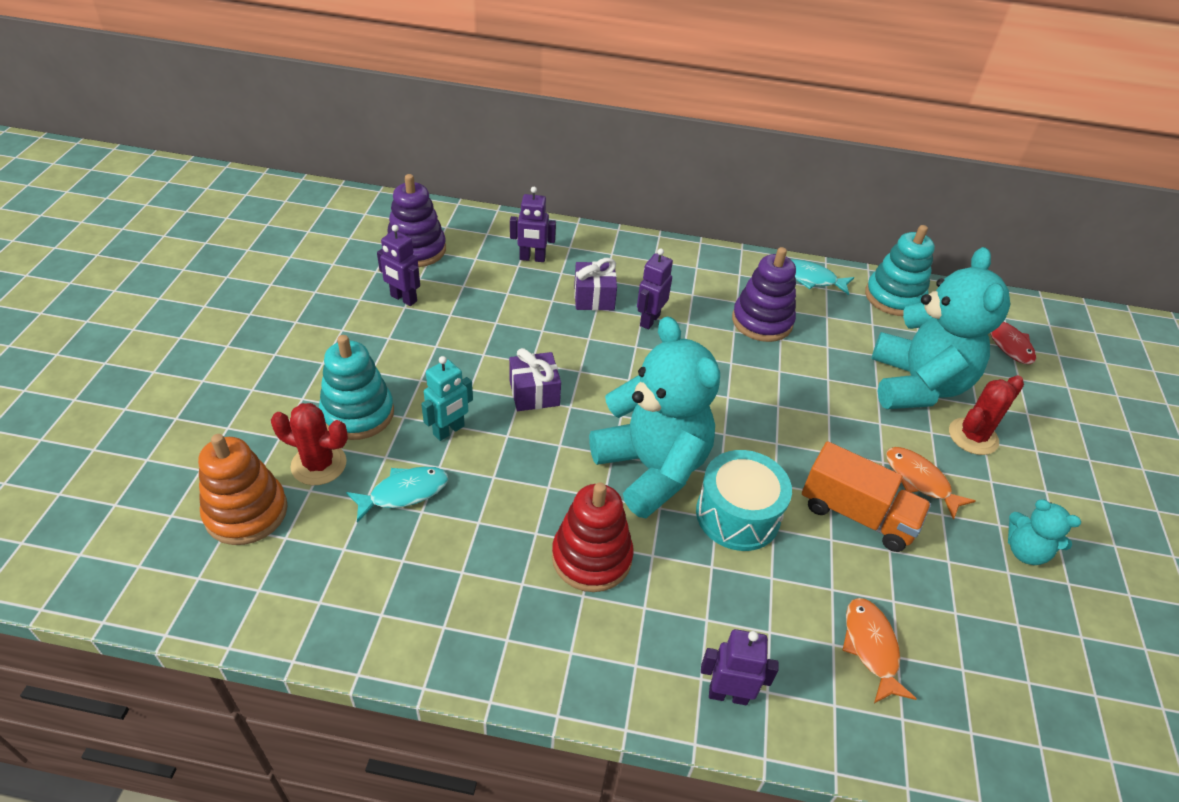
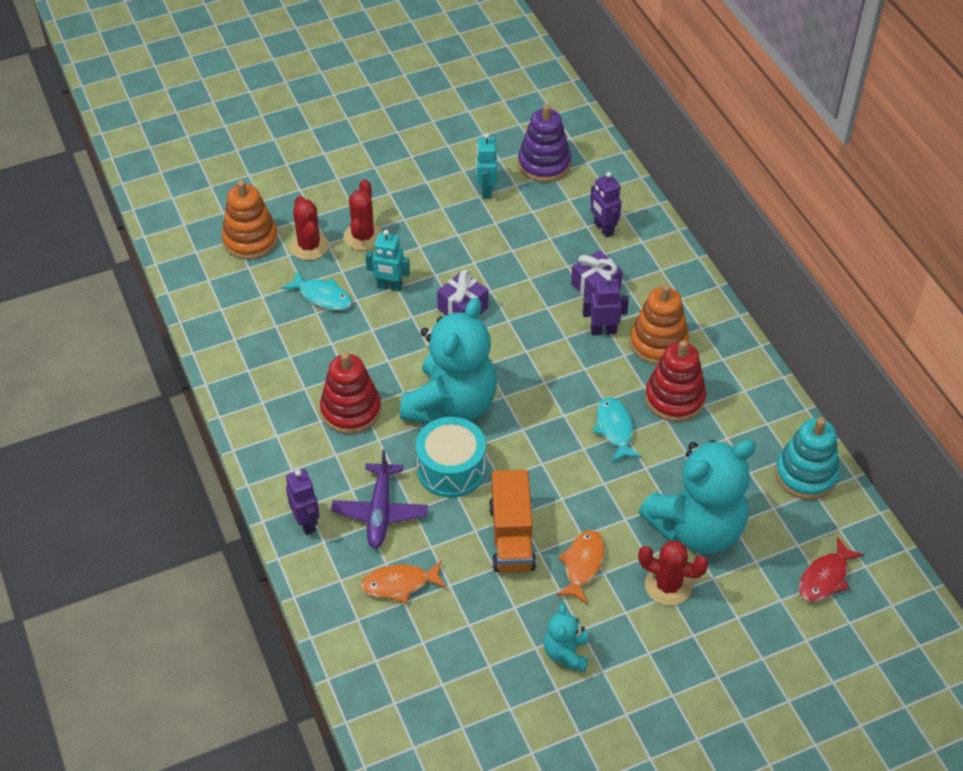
camera: 60 degrees right, 5 degrees up
turquoise stacking toy [319,335,394,440] -> red cactus [344,179,383,251]
purple robot [377,225,420,306] -> turquoise robot [476,133,497,199]
purple stacking toy [732,247,796,342] -> red stacking toy [645,340,706,422]
turquoise fish [791,259,854,295] -> turquoise fish moved to [593,397,642,463]
orange fish [842,598,917,703] -> orange fish turned 150 degrees counterclockwise [360,561,447,604]
none -> purple plane [331,450,428,549]
none -> orange stacking toy [630,284,689,365]

